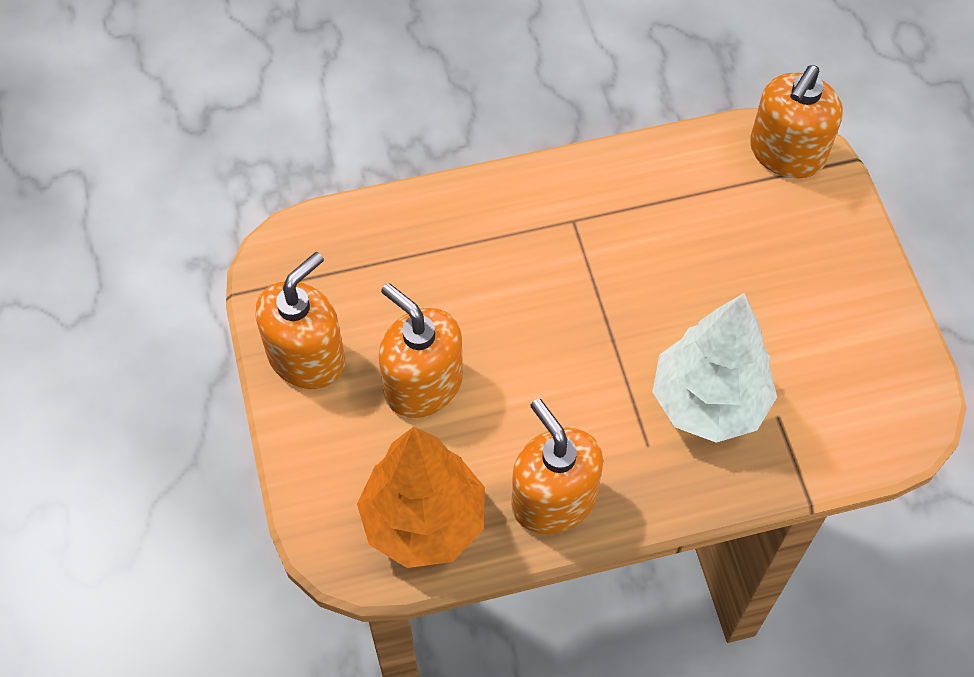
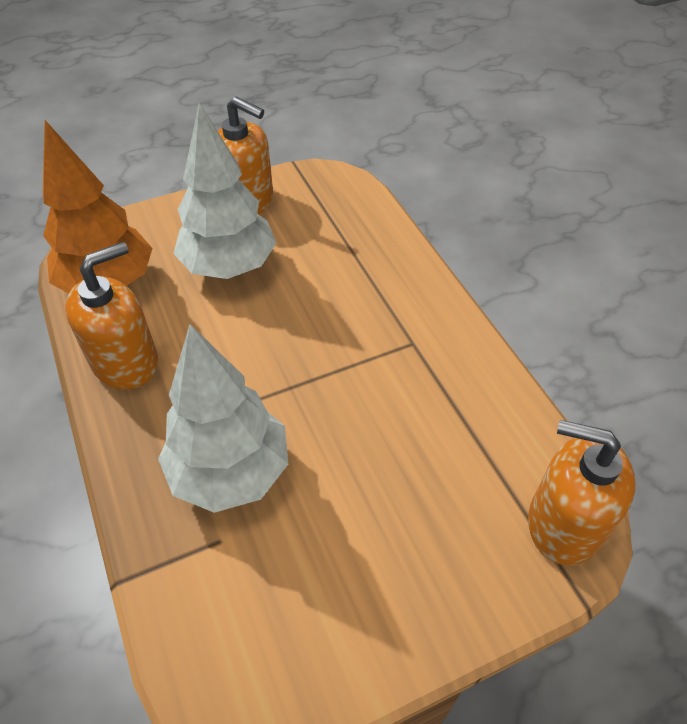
camera: 80 degrees right, 10 degrees down
orange soap dispenser [379,283,463,418] -> white tree [173,103,276,279]

